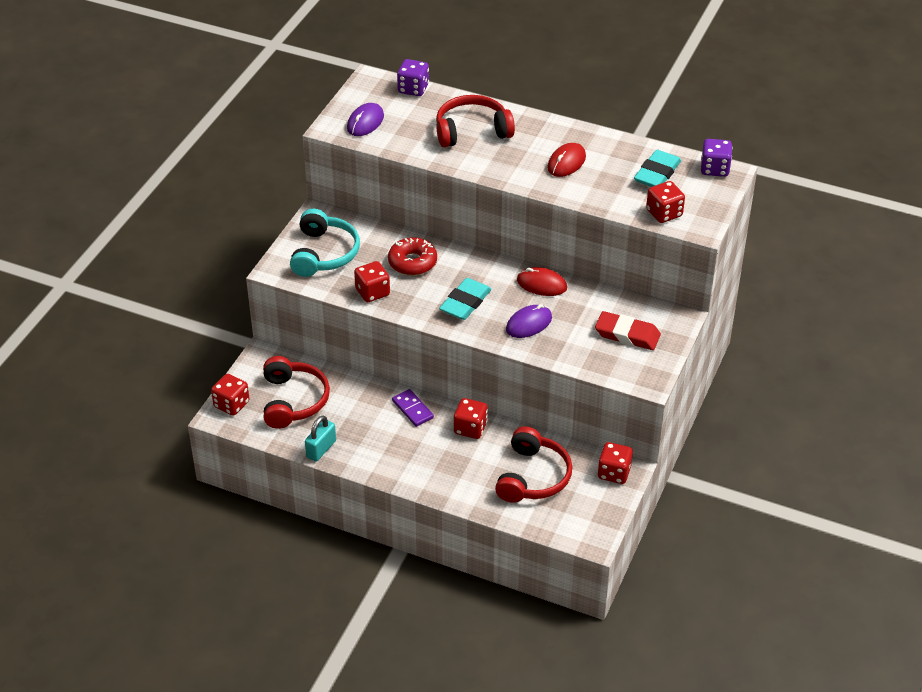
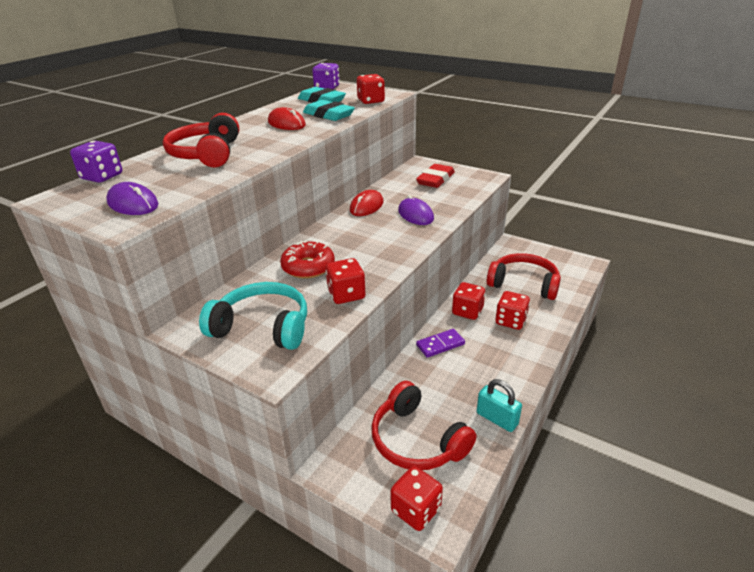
camera: 80 degrees left, 10 degrees down
red headphones [263,356,330,429] -> red headphones turned 135 degrees counterclockwise [371,381,476,470]
turquoise eraser [439,278,492,320] -> turquoise eraser moved to [303,100,355,121]
red dice [598,442,633,484] -> red dice moved to [495,291,530,330]

